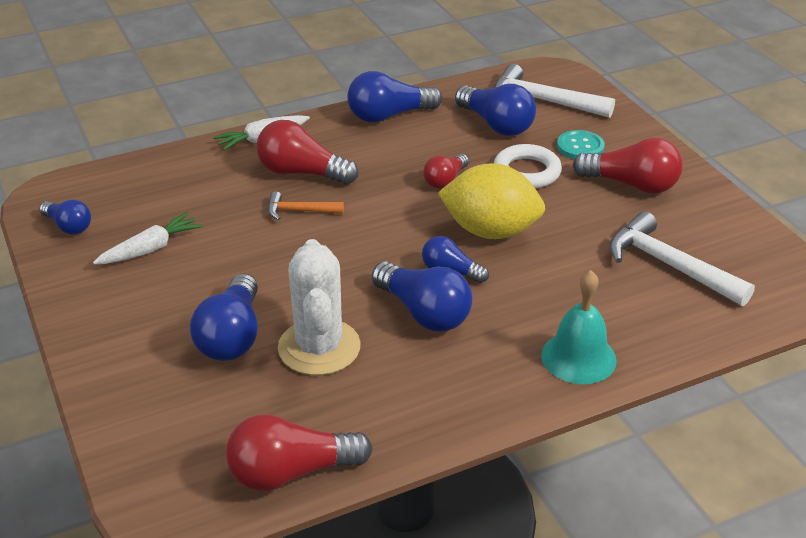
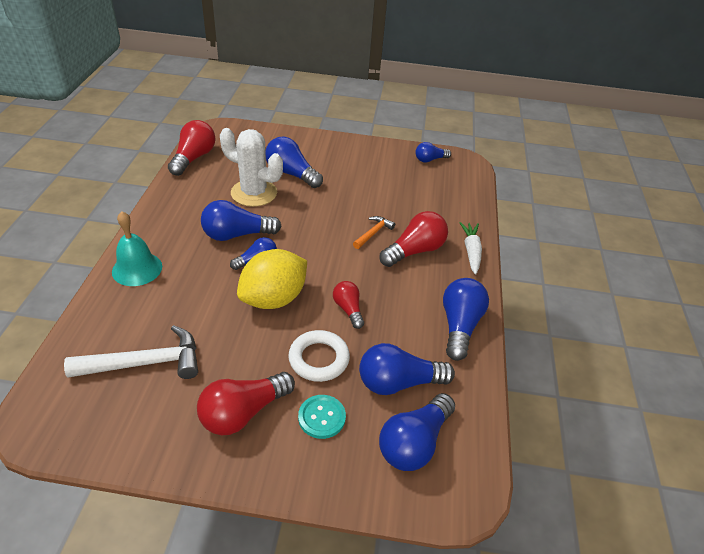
camera: 120 degrees right, 5 degrees up
white carrot [93,212,203,264] -> none
white hammer [494,64,615,118] -> blue light bulb [379,393,455,471]

